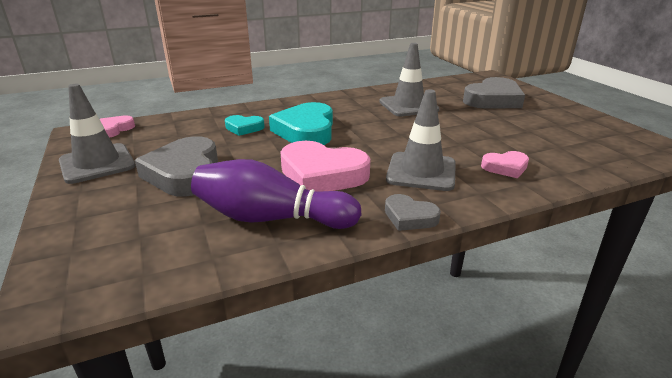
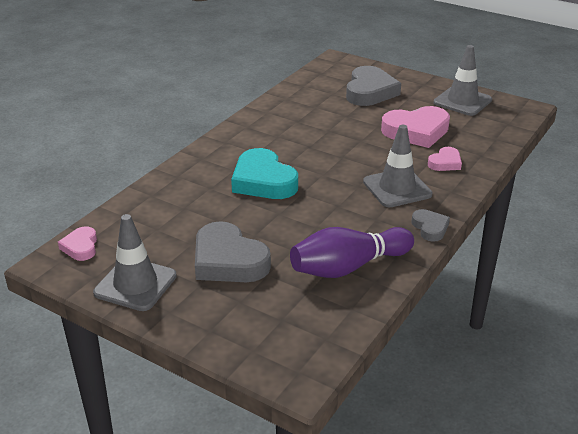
camera: 35 degrees left, 5 degrees up
turquoise heart [225,115,265,136] -> none
pink heart [280,141,370,192] -> pink heart moved to [381,106,450,148]
grey traffic cone [379,43,439,116] -> grey traffic cone moved to [434,45,492,116]
grey heart [385,194,441,231] -> grey heart turned 105 degrees counterclockwise [411,209,450,241]

